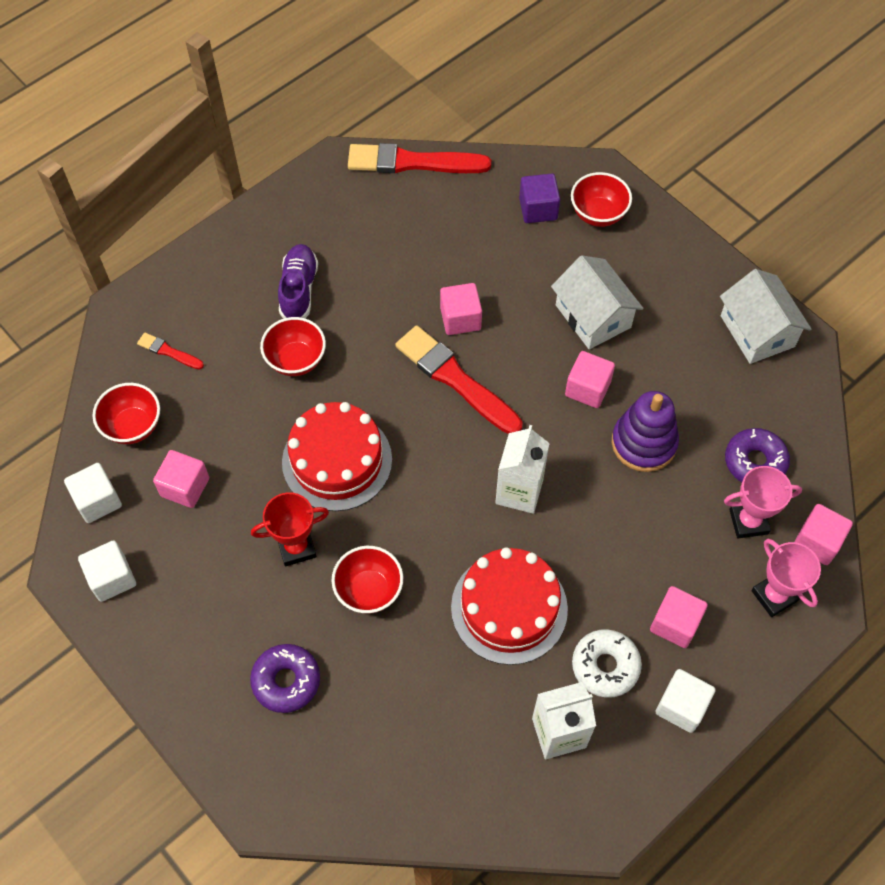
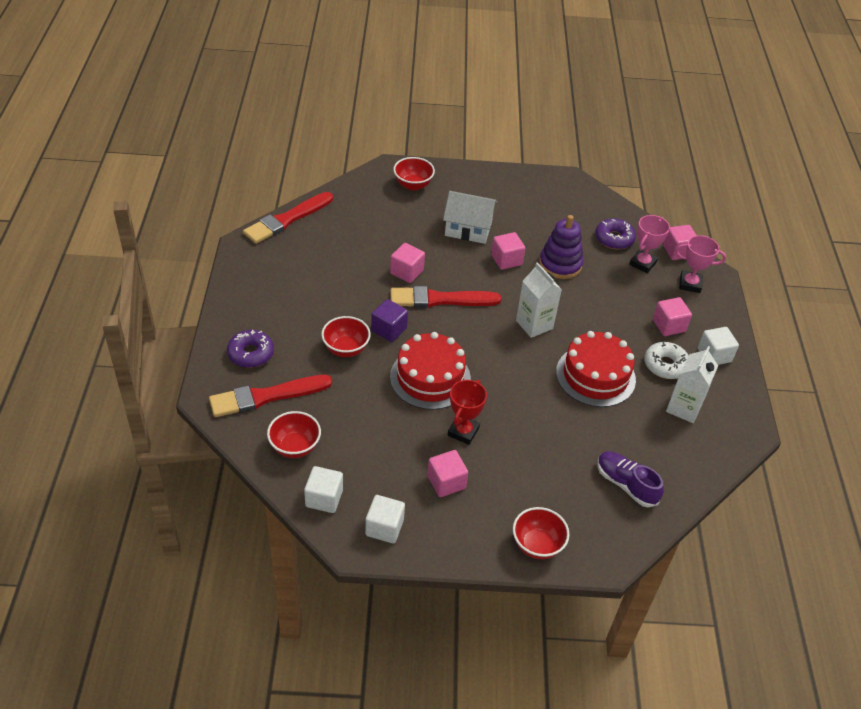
camera: 50 degrees left, 15 degrees down
red brush [137,332,204,370] -> red brush [209,375,332,417], size x2.13
pink cube [153,450,209,508] -> pink cube moved to [427,450,468,497]
purple donut [250,644,320,713] -> purple donut moved to [227,330,274,368]
purple shoe [278,244,318,318] -> purple shoe moved to [598,452,664,508]
red bowl [332,546,403,614] -> red bowl moved to [513,507,570,559]
purple cube [519,173,560,223] -> purple cube moved to [371,299,408,342]
white house [720,269,811,364] -> none

